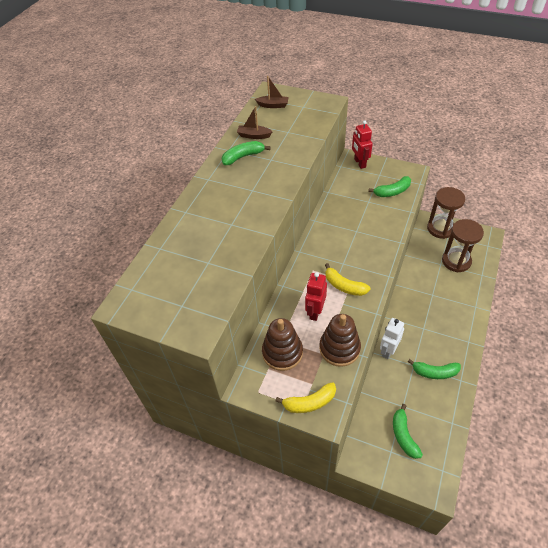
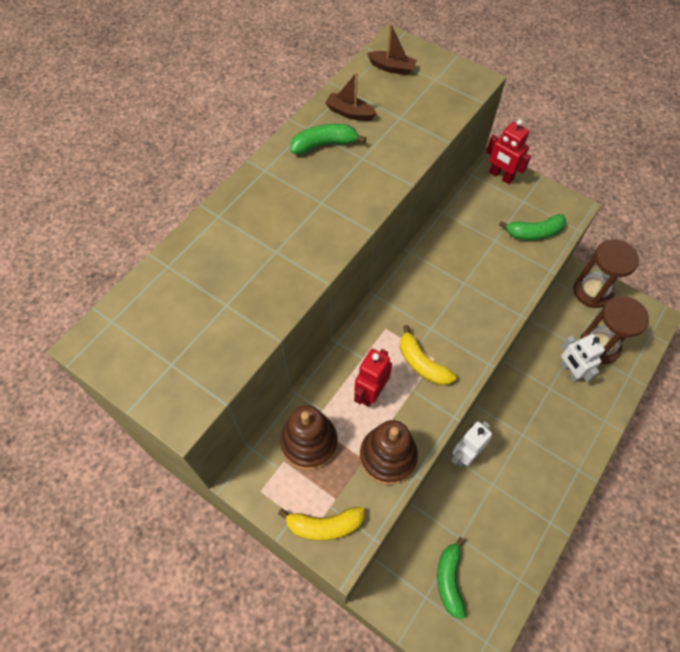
camera: 10 degrees right, 10 degrees up
red robot [352,120,372,169] -> red robot turned 45 degrees counterclockwise [486,119,531,184]
green banana [408,359,461,379] -> none
none -> white robot [560,334,605,383]

